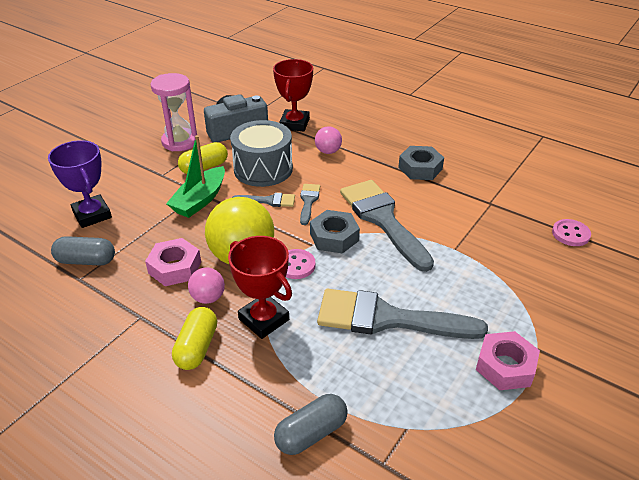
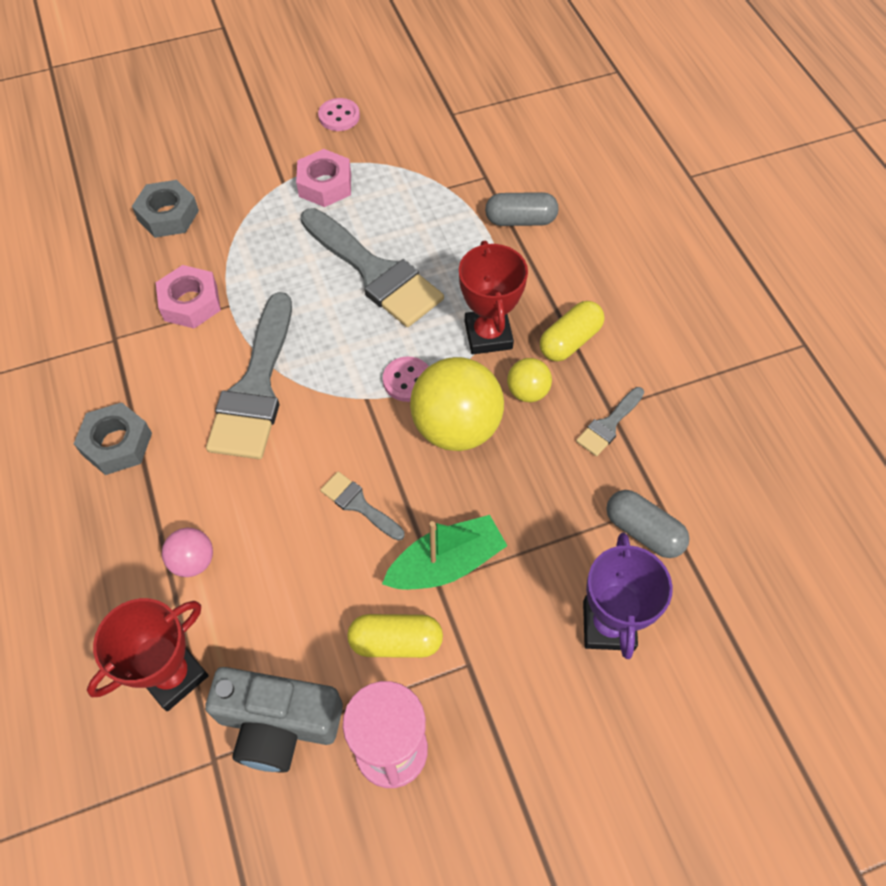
camera: 145 degrees left, 20 degrees up
pink nut [145,238,201,286] -> pink nut moved to [156,265,221,329]
pink ball [188,268,225,304] -> yellow ball [507,358,552,402]
grey drum [230,120,293,187] -> none
grey brush [300,184,320,225] -> grey brush moved to [576,387,644,456]
grey nut [310,210,360,254] -> grey nut moved to [132,180,199,238]
pink button [552,219,591,246] -> pink button moved to [318,98,360,131]

